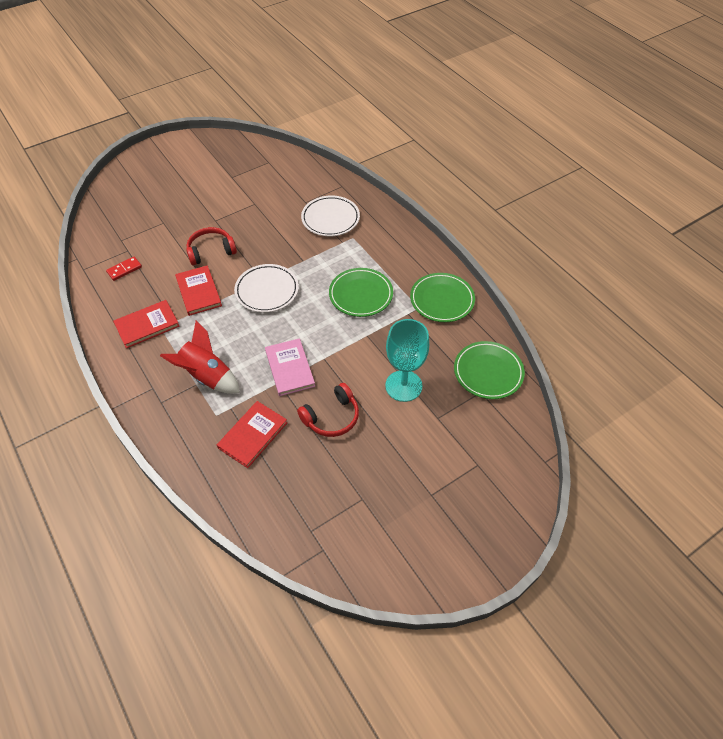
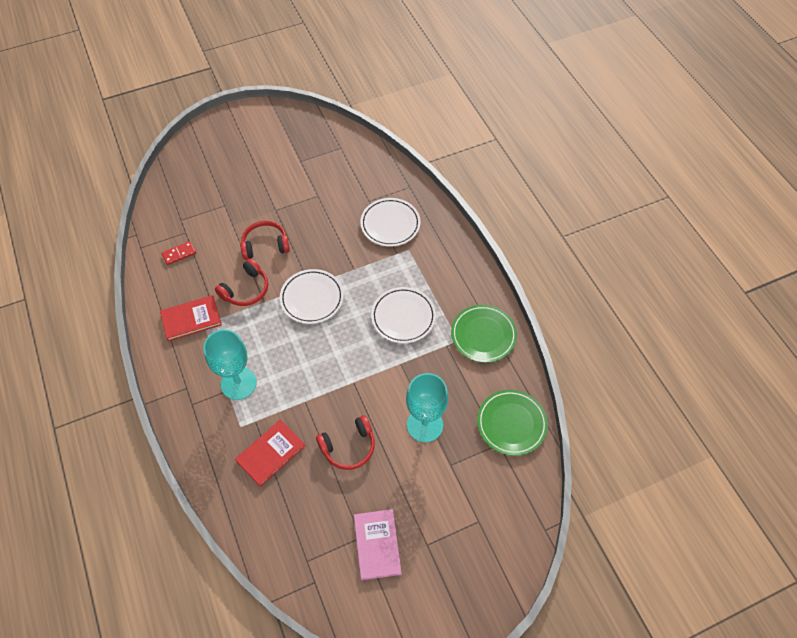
camera: 10 degrees right, 5 degrees up
red rocket [160,321,240,394] -> turquoise goblet [203,329,257,400]
red book [175,265,222,316] -> red headphones [215,258,268,306]
pink book [265,338,315,396] -> pink book moved to [354,509,402,580]
green plate [329,268,393,317] -> white plate [371,287,436,343]

